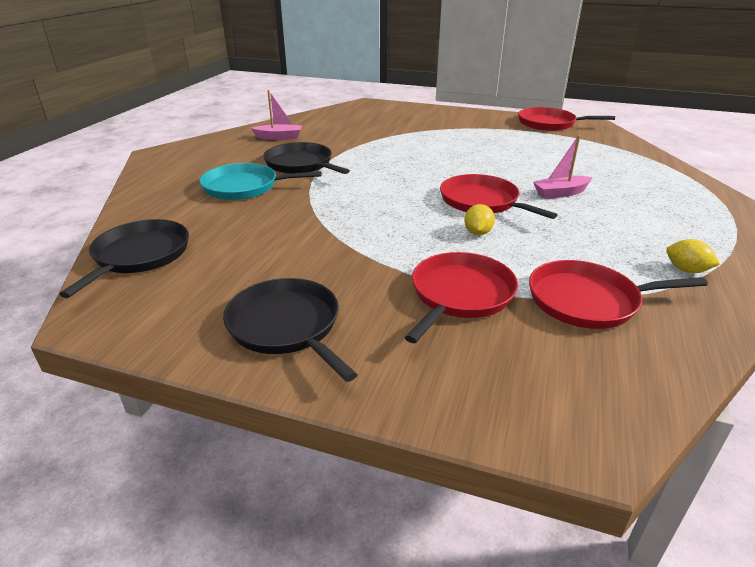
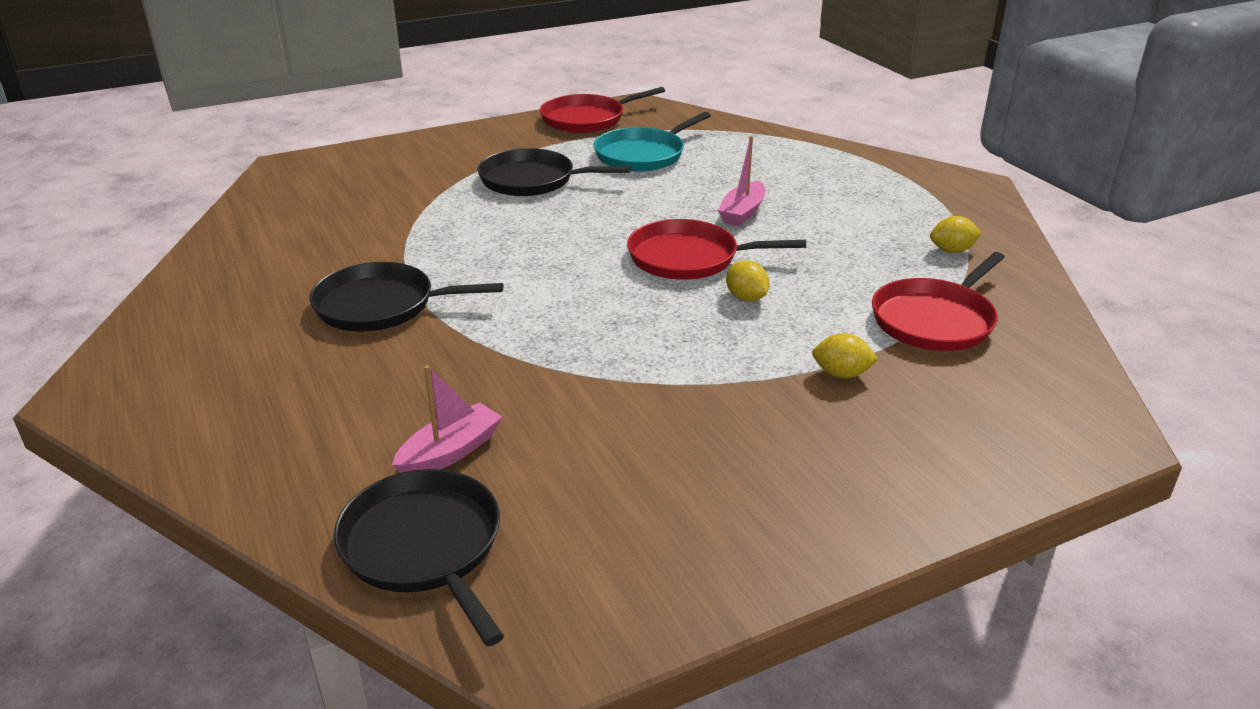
camera: 45 degrees left, 0 degrees up
turquoise pan [199,163,322,200] -> turquoise pan moved to [594,112,711,172]
black pan [223,278,358,382] -> black pan moved to [478,148,631,196]
pink boat [251,90,302,140] -> pink boat moved to [392,365,502,473]
red pan [405,252,518,343] -> yellow lemon [812,333,879,378]

